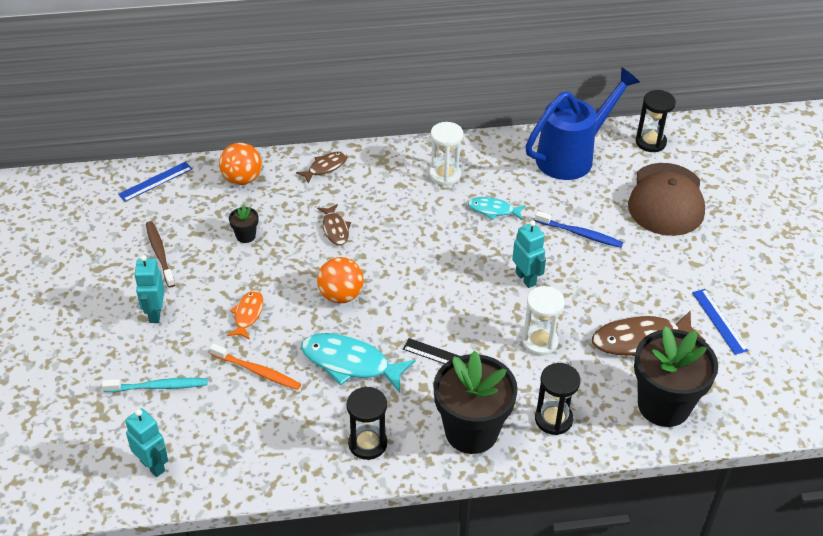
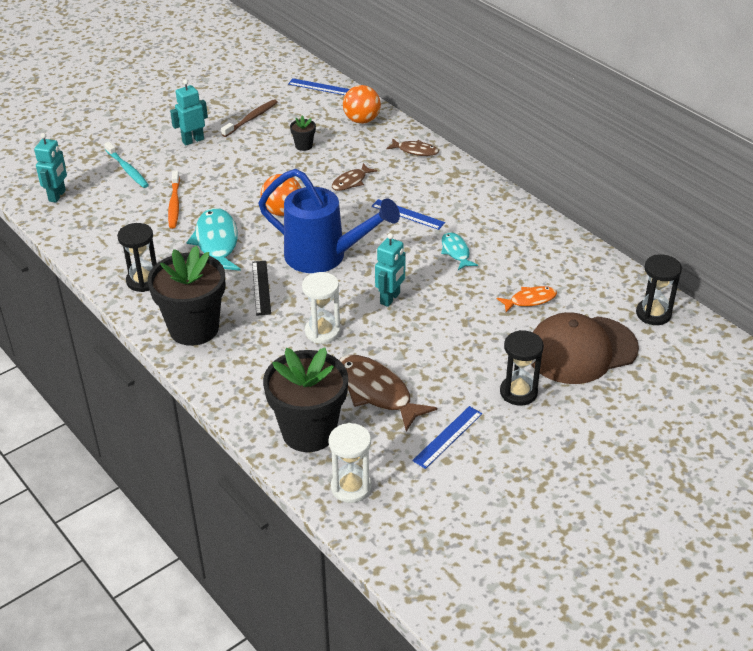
camera: 60 degrees right, 5 degrees down
orange fish [227,290,263,340] -> orange fish moved to [497,286,557,312]
white hourglass [429,122,463,186] -> white hourglass moved to [329,423,372,503]
blue watering can [525,67,640,180] -> blue watering can moved to [259,169,400,273]
blue toothbrush [535,211,623,248] -> none
black hourglass [535,363,581,435] -> black hourglass moved to [500,330,544,406]
none -> blue ruler [372,199,445,230]

